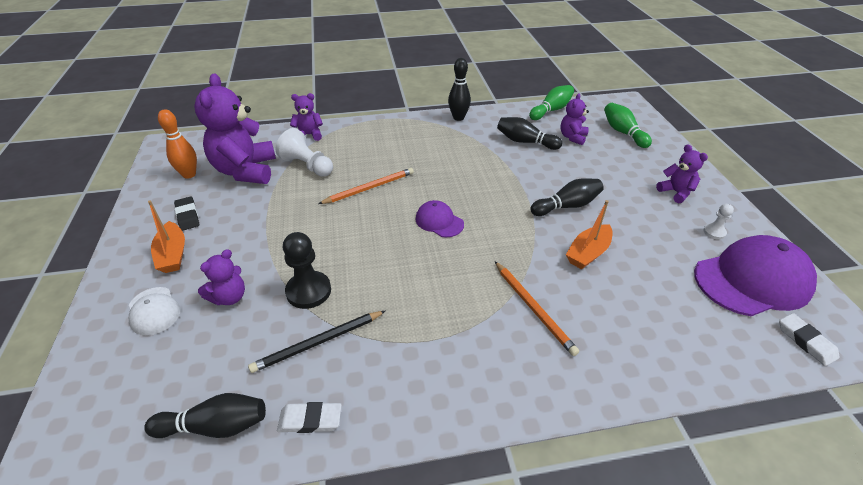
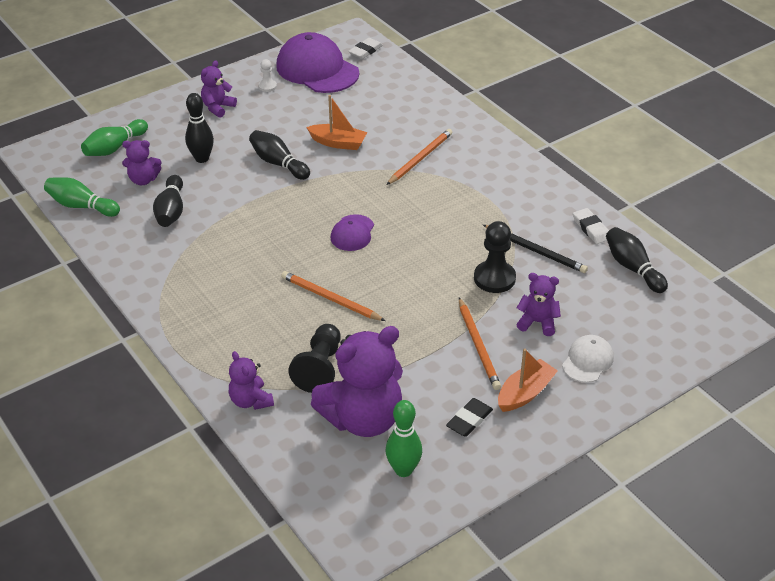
camera: 115 degrees left, 0 degrees up
orange bowling pin [158,109,197,179] -> green bowling pin [386,400,422,477]
white pawn [275,128,333,177] -> black pawn [289,324,341,393]
black bowling pin [448,58,471,121] -> black bowling pin moved to [185,93,214,163]
none -> orange pencil [459,298,501,390]

